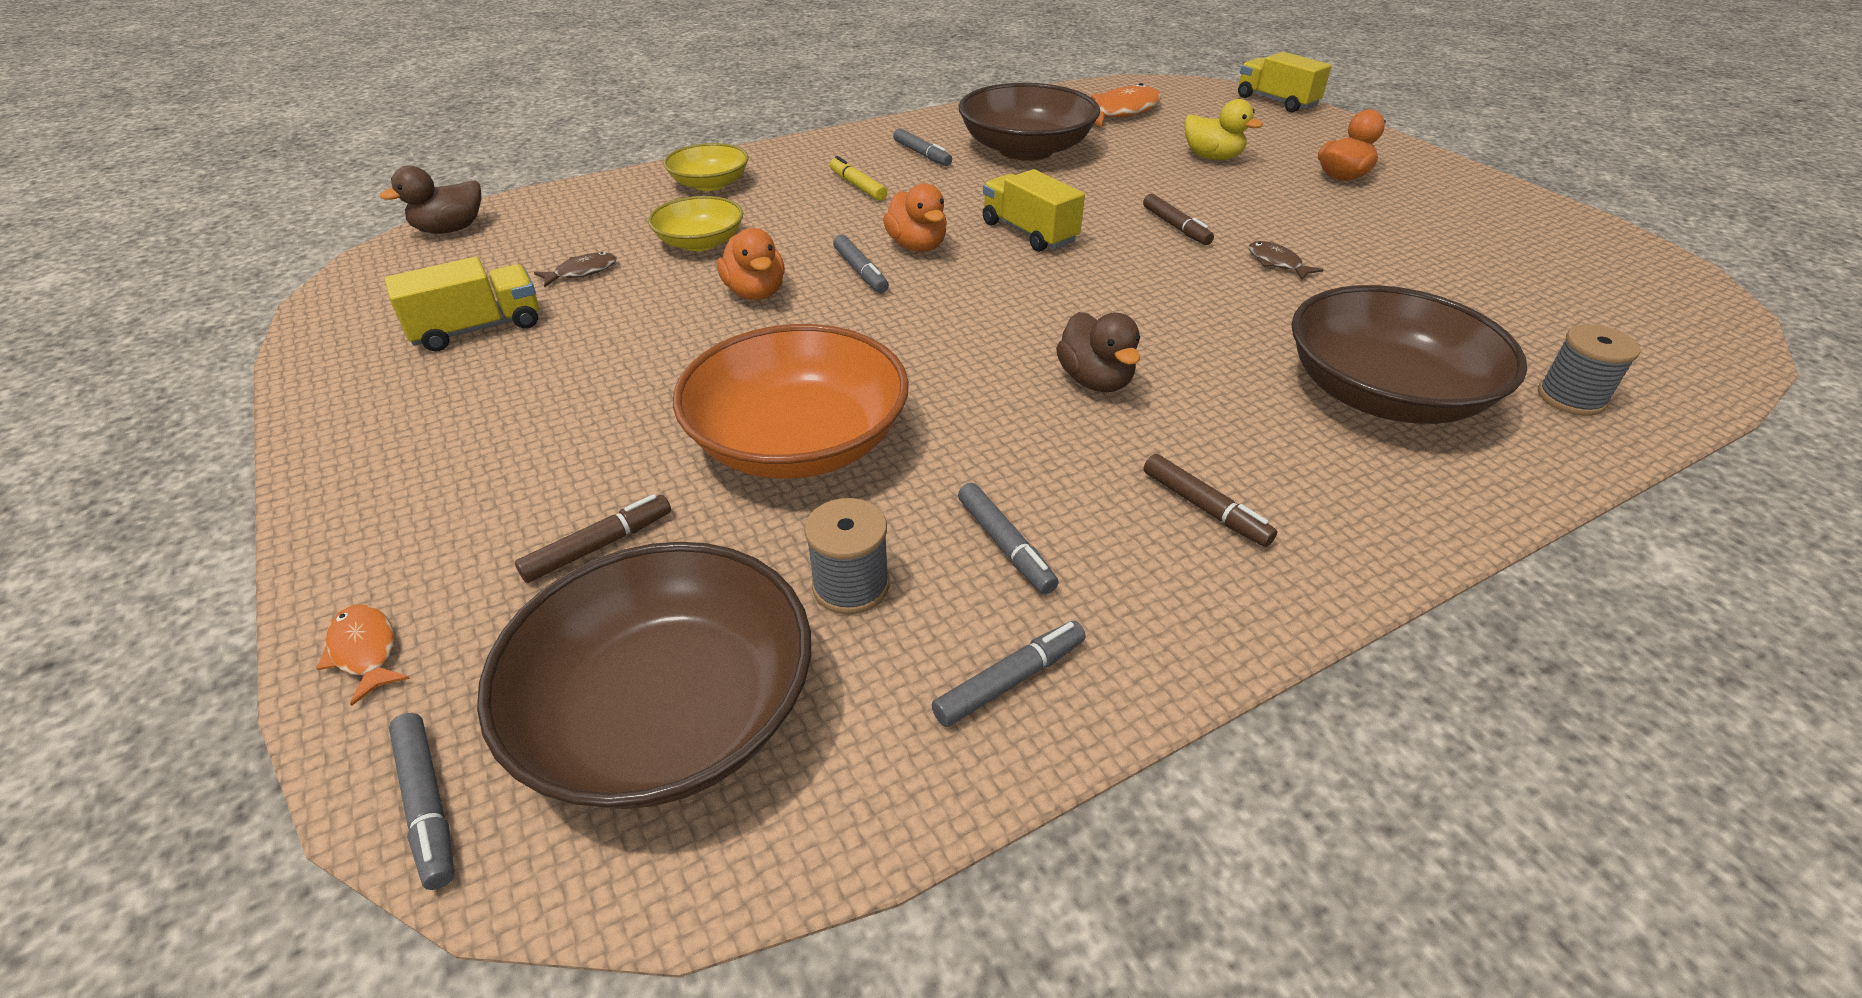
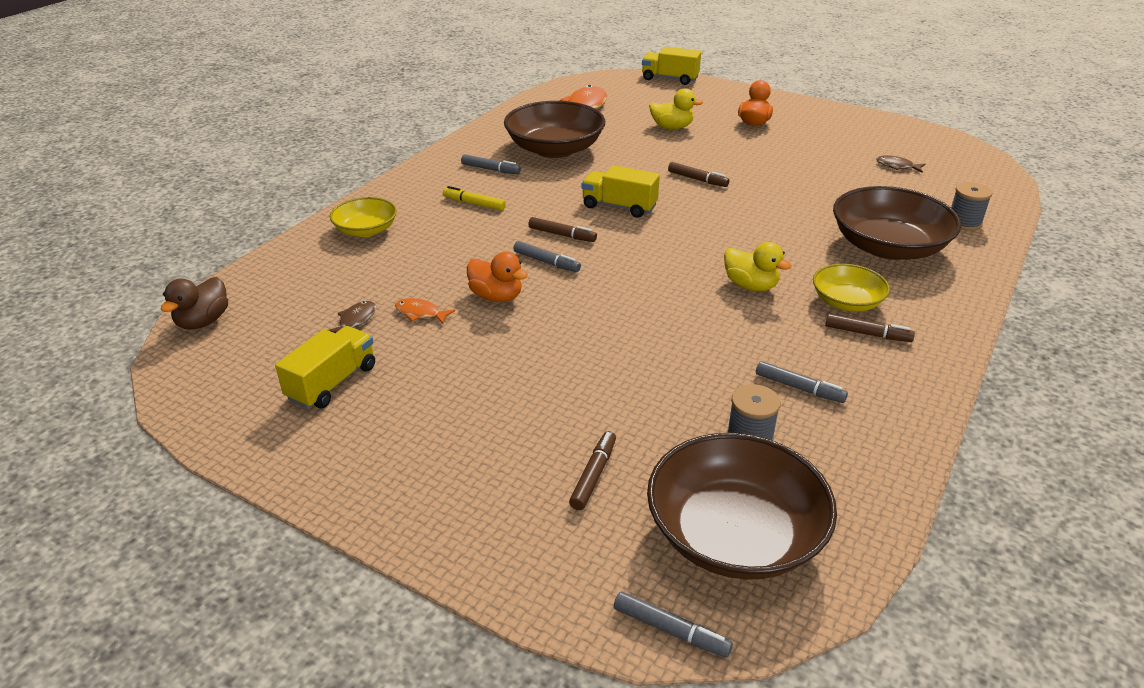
camera: 30 degrees left, 5 degrees down
orange fish [316,604,410,706] -> orange fish moved to [395,298,455,324]
yellow bowl [648,196,743,251] -> yellow bowl moved to [813,264,890,312]
orange bowl [673,324,909,479] -> none
orange duck [883,183,947,252] -> brown marker [528,217,597,242]
grey marker [932,621,1086,727] -> none
brown duck [1056,312,1140,392] -> yellow duck [724,242,792,291]
brown fish [1249,241,1323,280] -> brown fish moved to [876,155,925,173]

